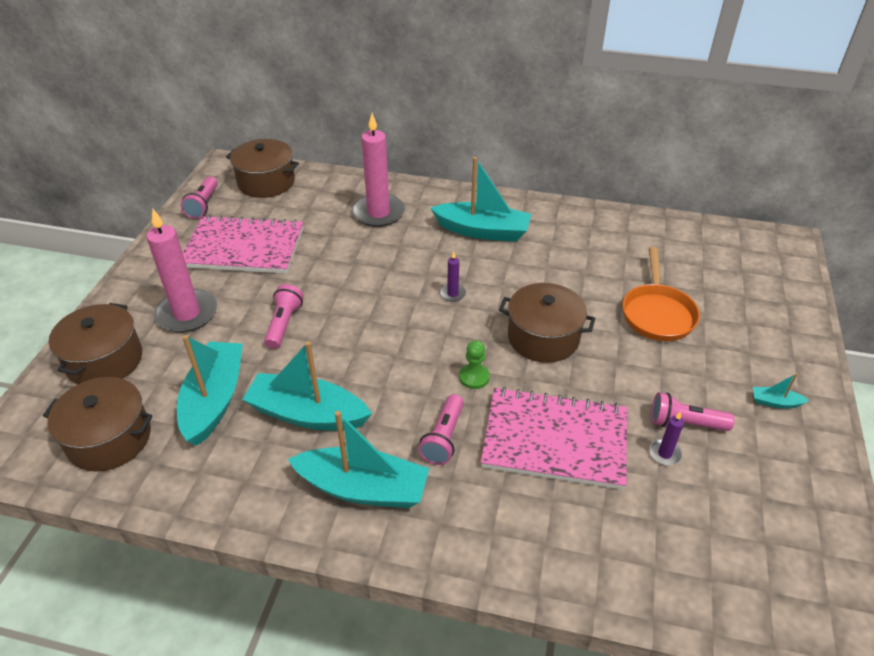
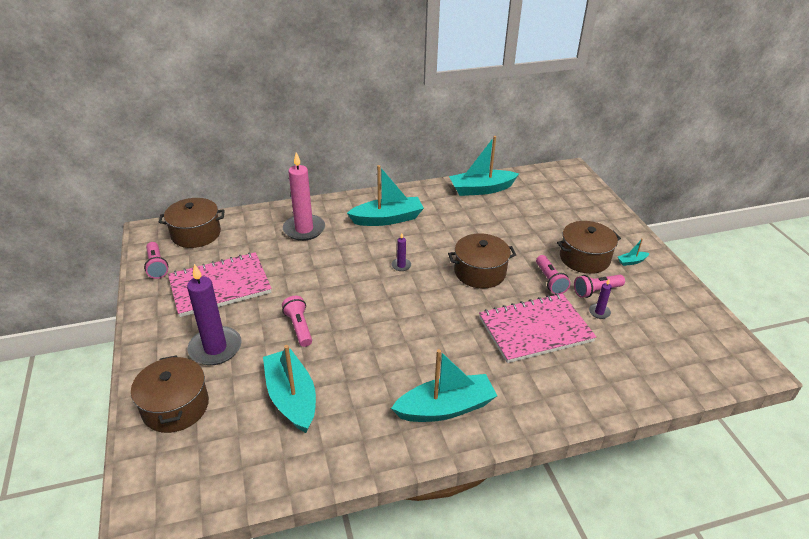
camera: 30 degrees left, 5 degrees down
brown pot [43,377,153,472] -> brown pot moved to [557,221,621,274]
pink candle [147,209,217,333] -> purple candle [187,264,242,365]
turquoise boat [242,341,372,430] -> turquoise boat moved to [449,136,519,196]
pink flashlight [418,394,464,465] -> pink flashlight moved to [536,255,571,294]
green pawn [459,340,490,389] -> none
orange pan [622,247,700,341] -> none

